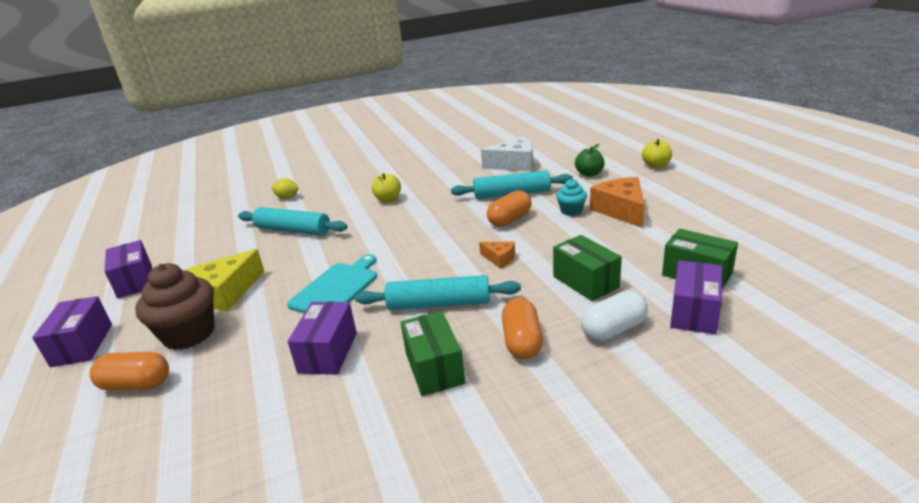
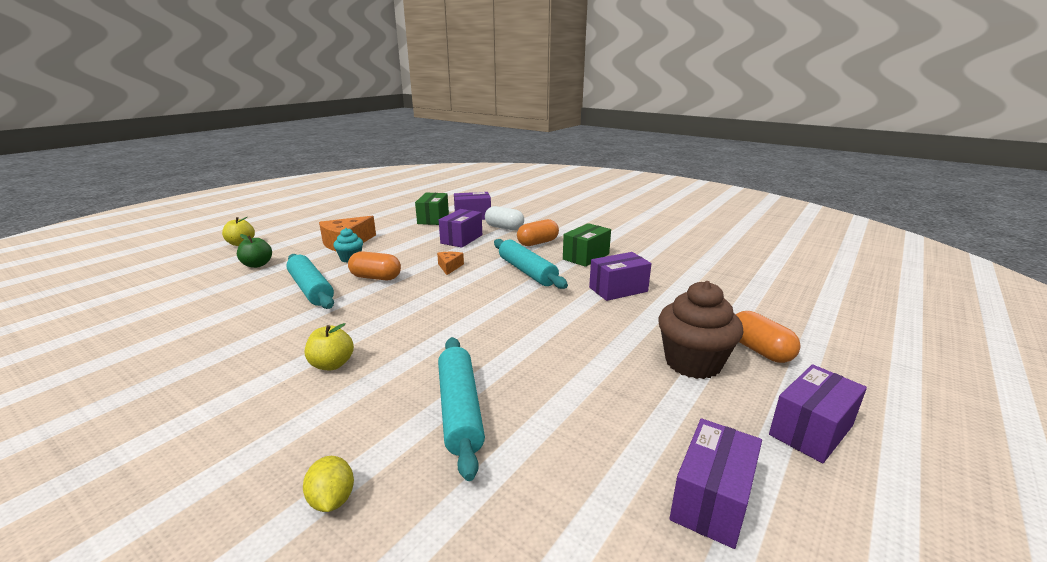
camera: 125 degrees left, 5 degrees down
yellow cheese [186,249,265,311] -> none
turquoise cutting board [287,254,377,313] -> none
white cheese [481,137,533,171] -> none
green box [553,235,622,301] -> purple box [439,209,482,248]

